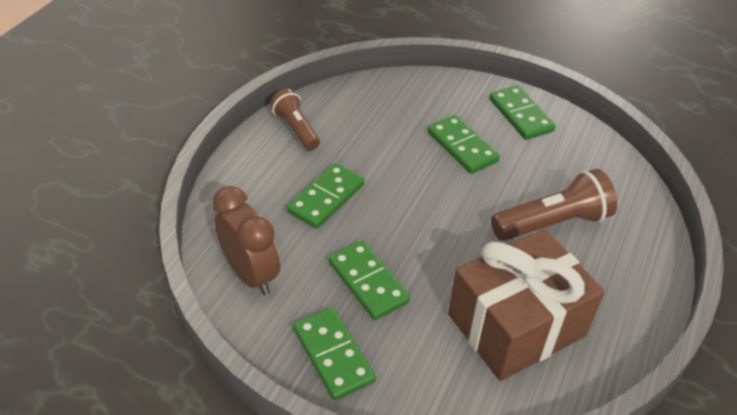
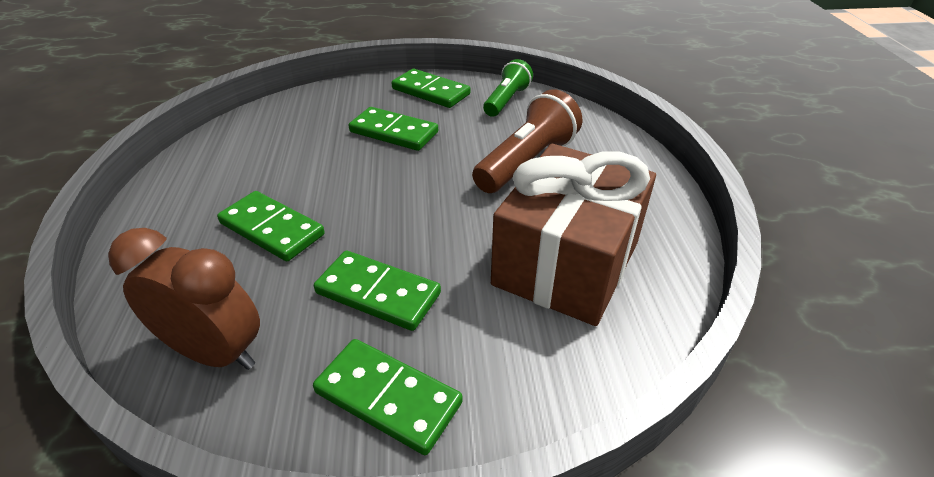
camera: 30 degrees left, 5 degrees down
brown flashlight [270,89,320,151] -> none
green domino [287,163,365,229] -> green domino turned 60 degrees counterclockwise [217,191,325,261]
none -> green flashlight [483,59,533,117]

